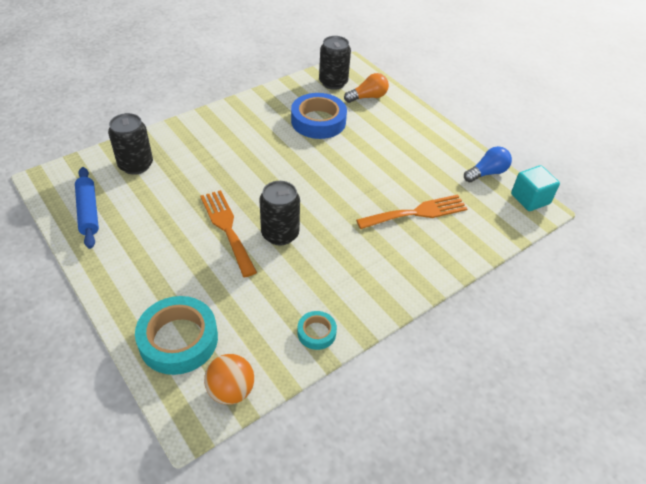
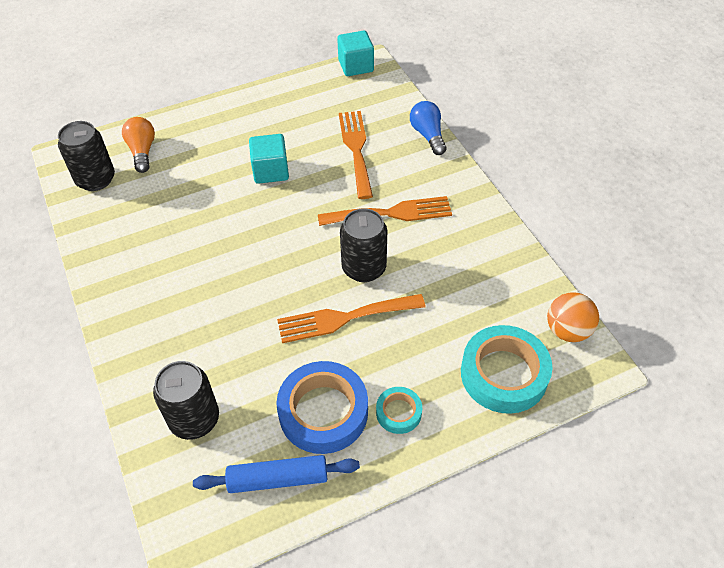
camera: 75 degrees left, 5 degrees up
blue tape [291,93,347,139] -> blue tape moved to [276,361,368,454]
turquoise tape [297,311,337,350] -> turquoise tape moved to [376,387,422,434]
blue light bulb [464,146,512,182] -> blue light bulb moved to [410,101,446,155]
none -> turquoise cube [249,134,289,184]
none -> orange fork [318,196,452,226]

